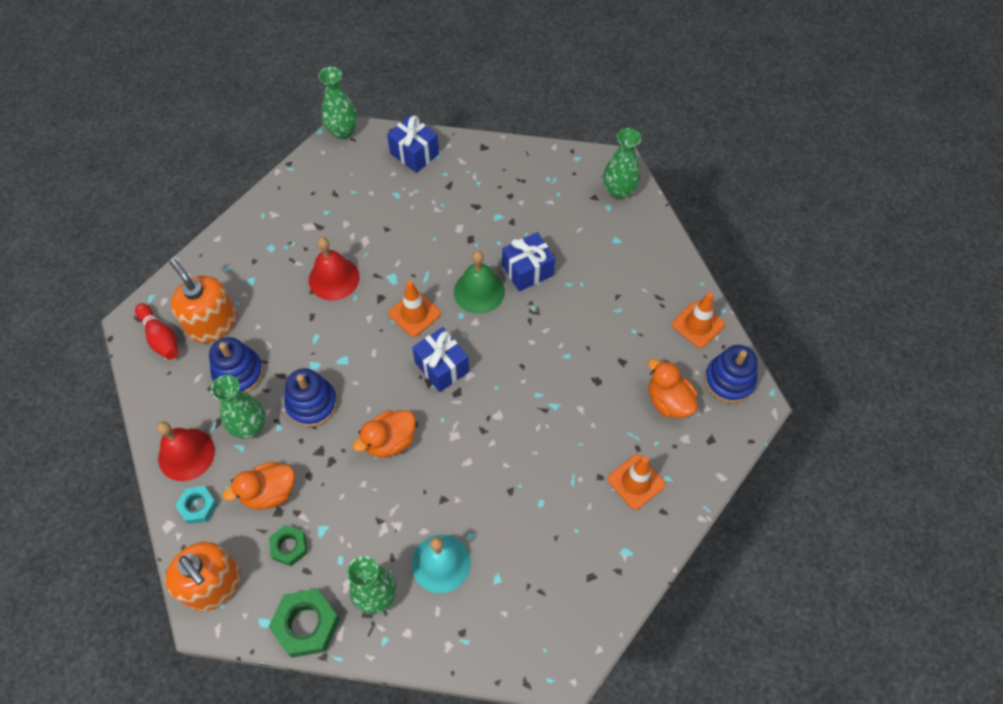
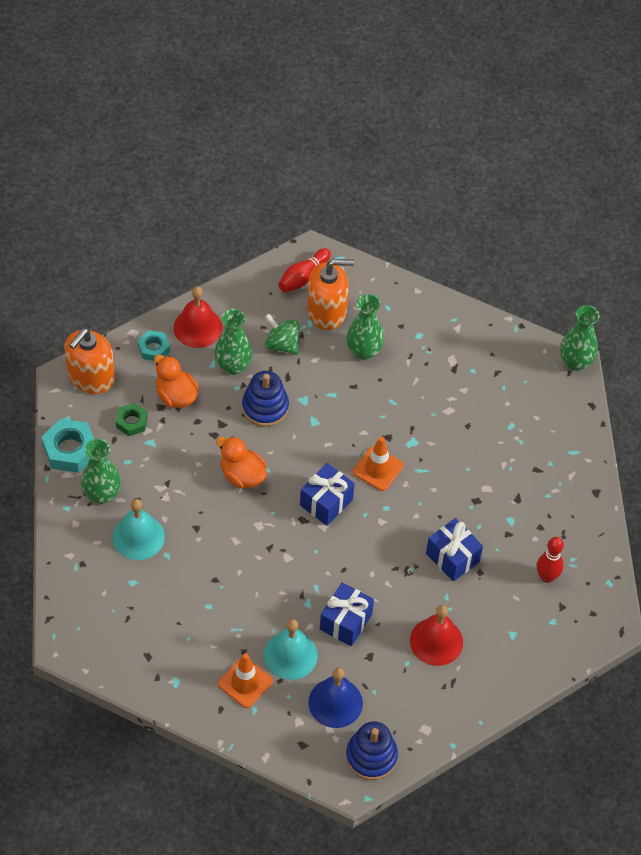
camera: 75 degrees right, 5 degrees down
orange soap dispenser [169,259,237,343] -> orange soap dispenser turned 45 degrees clockwise [307,259,354,330]
blue stacking toy [209,337,264,393] -> green spinning top [265,314,299,355]
green nut [269,589,340,658] -> turquoise nut [41,419,94,473]
red bell [309,237,360,301] -> red bell moved to [410,605,463,666]
blue gift [387,115,439,173] -> blue gift moved to [320,582,374,646]
green bell [454,251,505,314] -> none
green vase [603,128,641,199] -> green vase moved to [347,294,384,360]
orange duck [648,358,698,418] -> blue bell [308,667,363,728]
orange traffic cone [672,292,725,348] -> none
none -> turquoise bell [264,619,318,680]
none -> red bowling pin [537,537,564,583]

